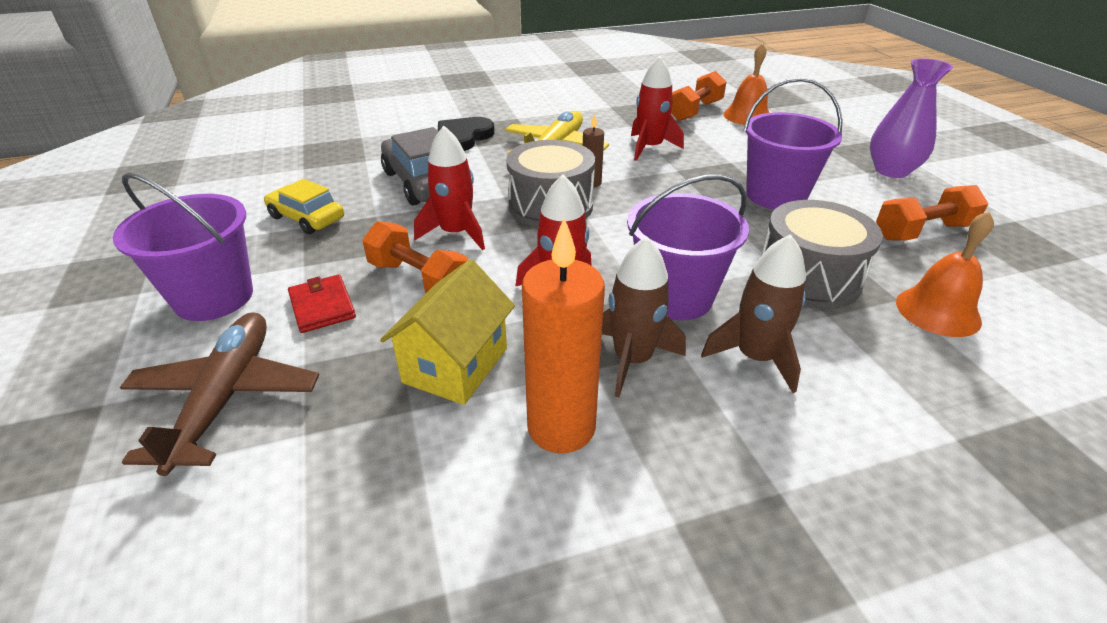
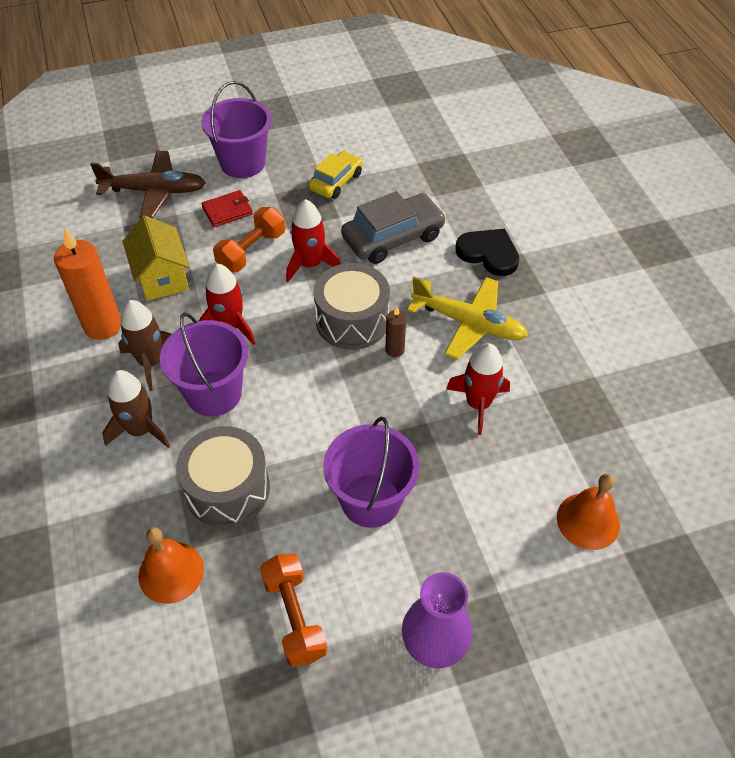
camera: 90 degrees right, 15 degrees up
yellow house [380,259,515,405] -> yellow house turned 45 degrees clockwise [122,215,190,301]
orange dumbbell [671,71,726,121] -> none

